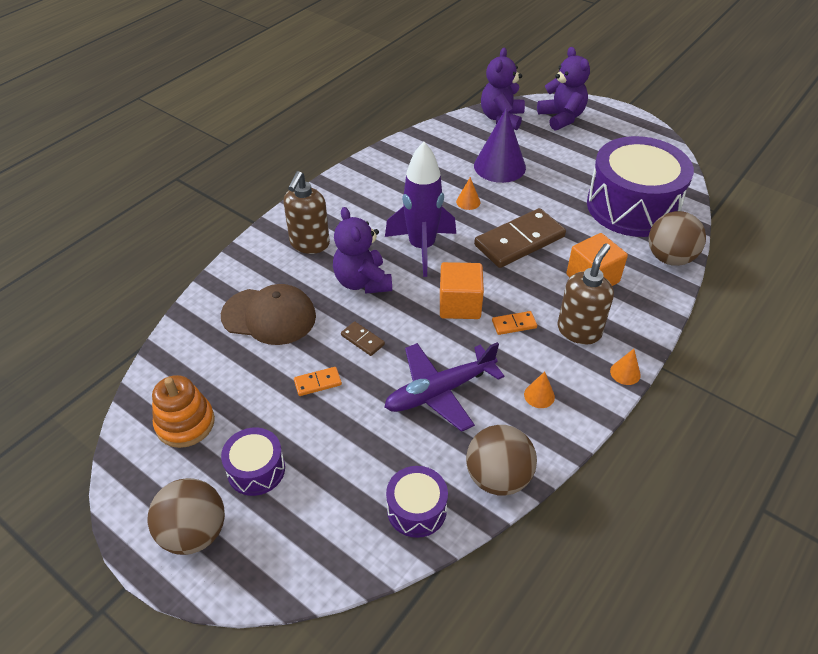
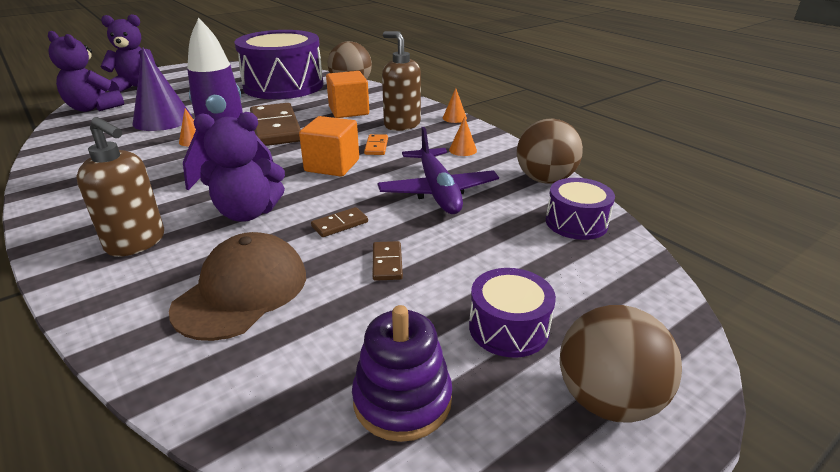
camera: 75 degrees left, 15 degrees down
orange stacking toy [152,375,215,448] -> purple stacking toy [352,305,452,442]
orange domino [294,367,342,396] -> brown domino [373,241,403,281]

